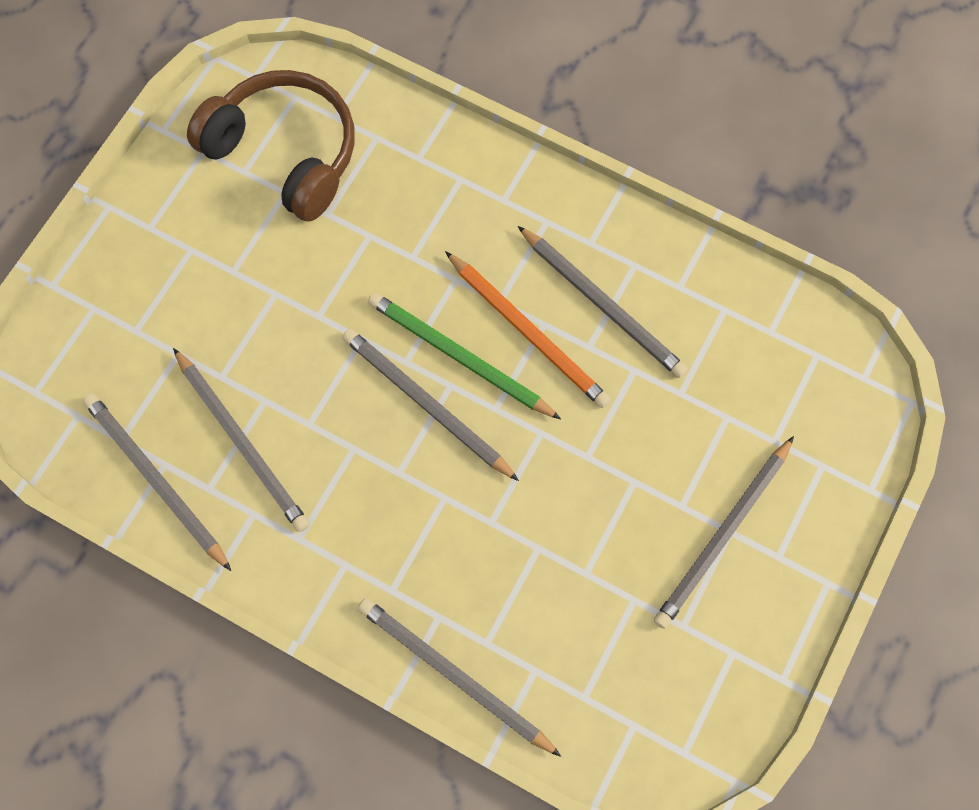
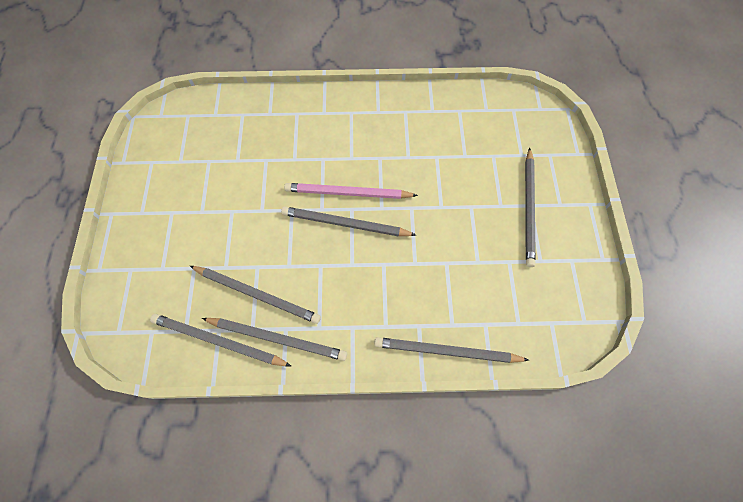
camera: 30 degrees left, 5 degrees down
brown headphones [187,70,355,221] -> none
green pencil [368,292,561,419] -> pink pencil [284,183,418,199]
orange pencil [445,251,611,408] -> none
grey pencil [518,226,688,378] -> grey pencil moved to [202,318,347,361]

